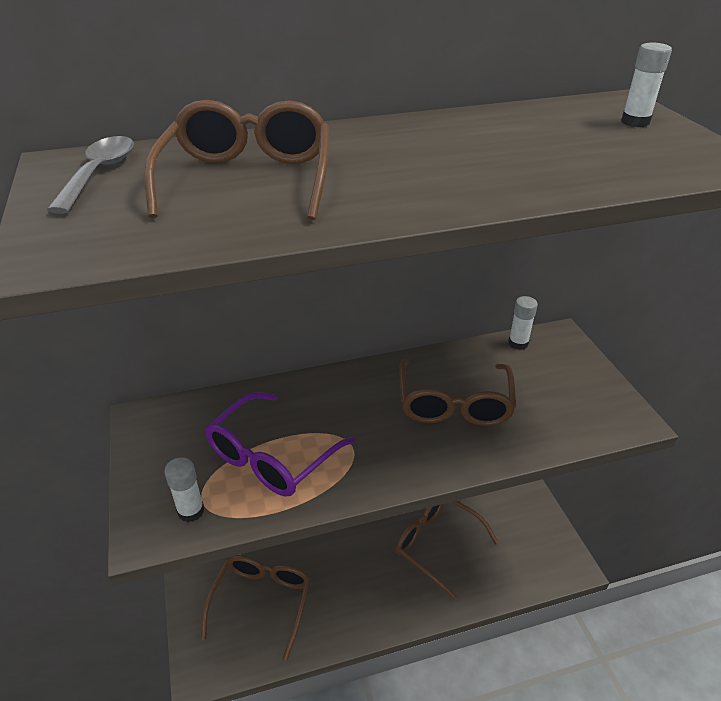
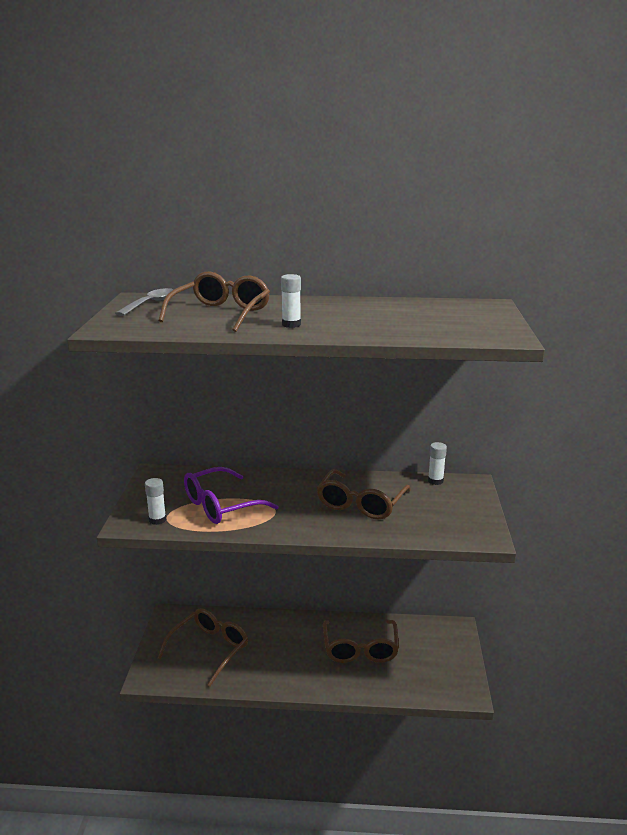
camera: 20 degrees right, 15 degrees down
brown glasses [395,501,499,600] -> brown glasses turned 150 degrees counterclockwise [323,620,399,663]
white glue stick [621,43,672,127] -> white glue stick moved to [281,274,301,328]

